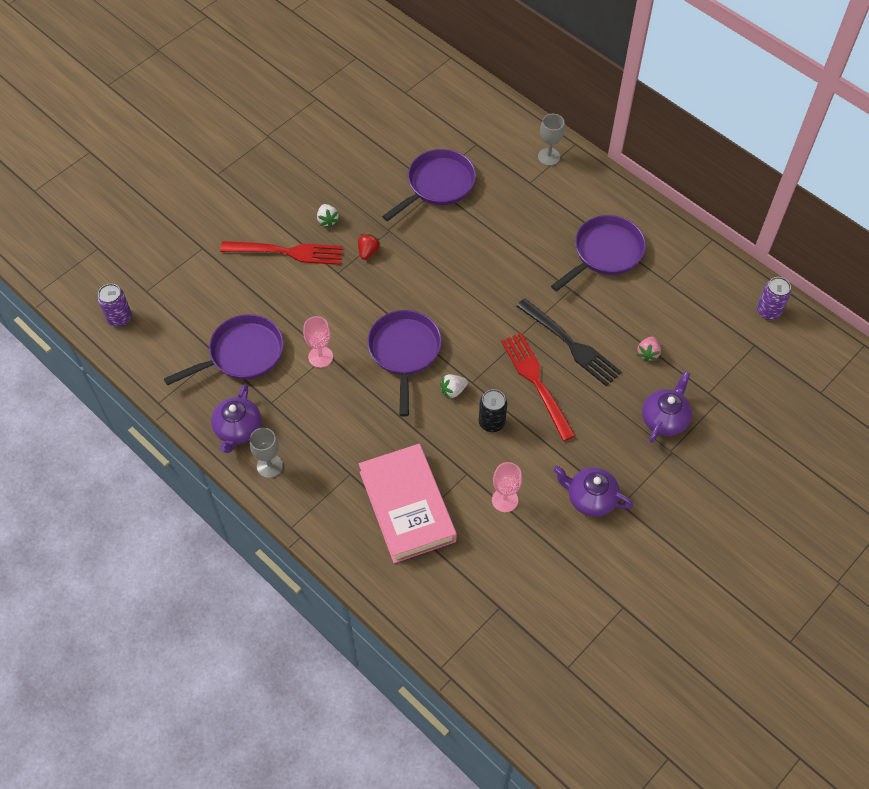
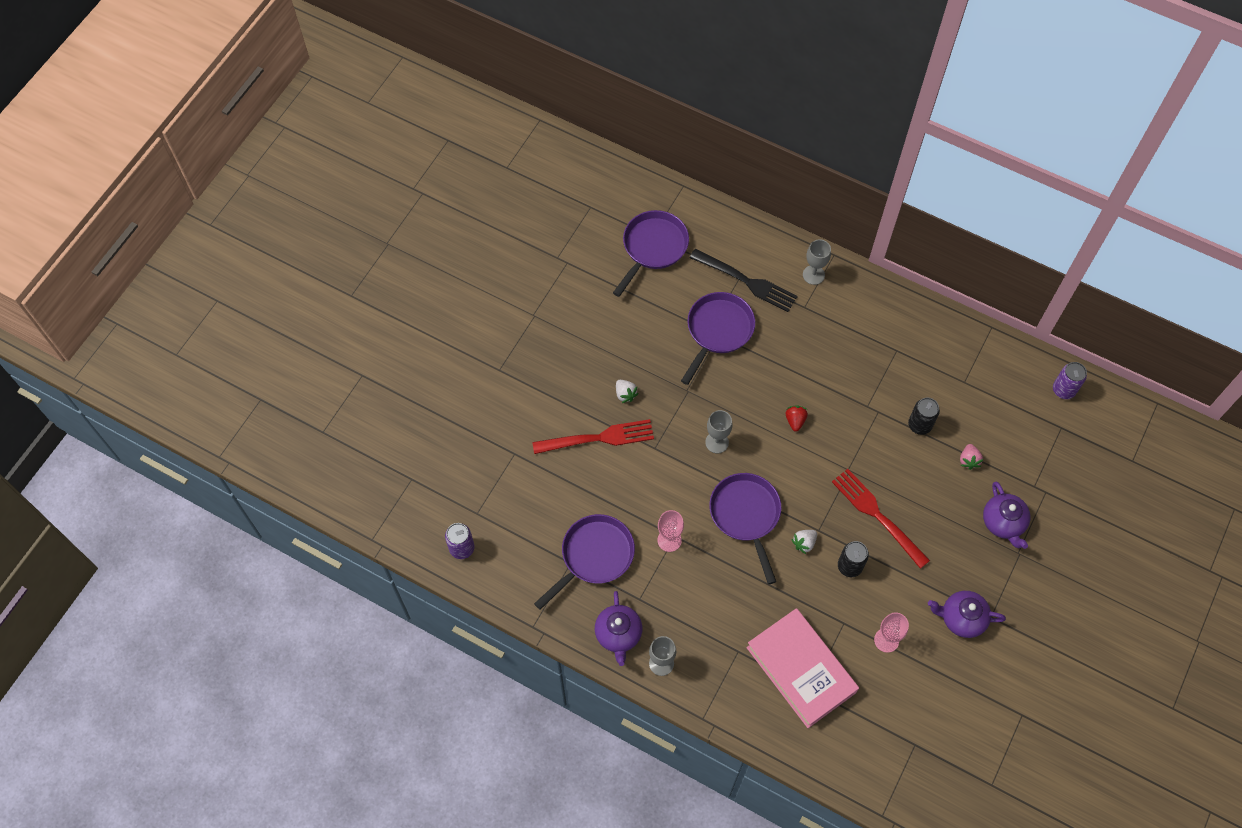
camera: 15 degrees left, 5 degrees up
red strawberry [358,234,380,260] -> red strawberry moved to [786,405,808,432]
black fork [516,298,622,387] -> black fork moved to [690,249,798,312]
purple pan [551,215,646,292] -> purple pan moved to [613,210,689,297]
purple teapot [642,371,692,443] -> purple teapot turned 150 degrees clockwise [983,481,1031,549]
none -> grey goblet [705,410,732,453]
none -> black can [908,398,940,435]

